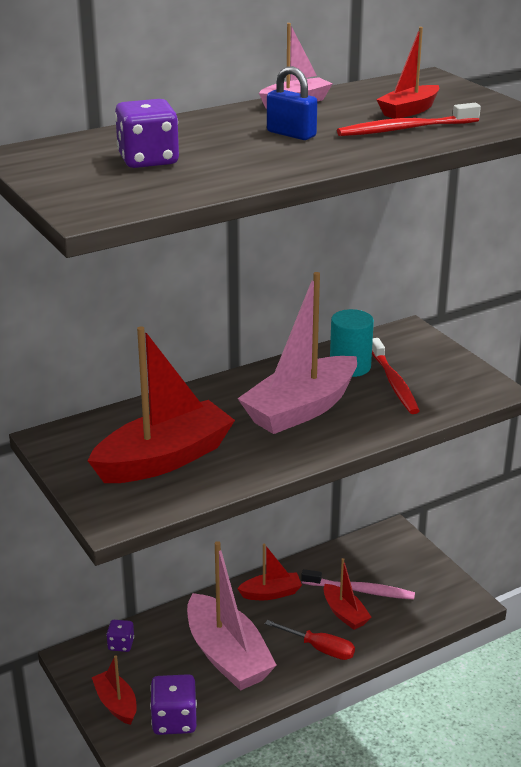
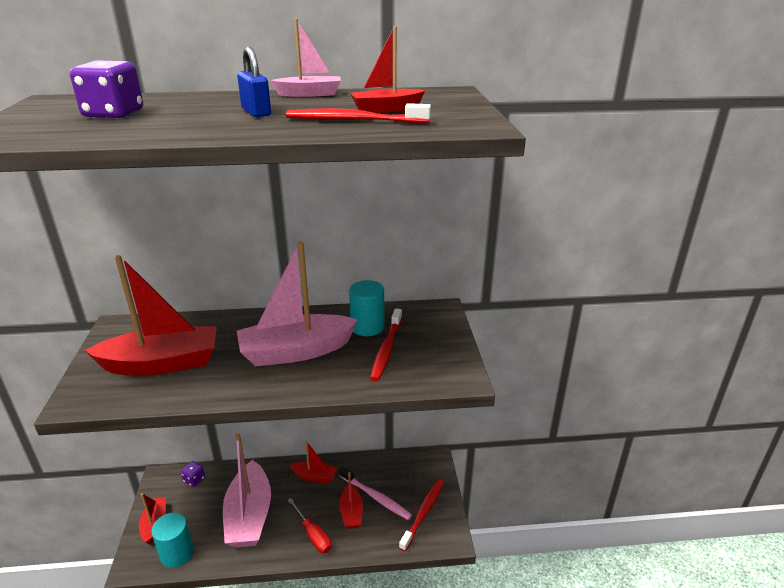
camera: 25 degrees right, 0 degrees up
purple dice [150,674,197,735] -> turquoise cylinder [151,513,194,568]
none -> red toothbrush [399,479,444,551]

